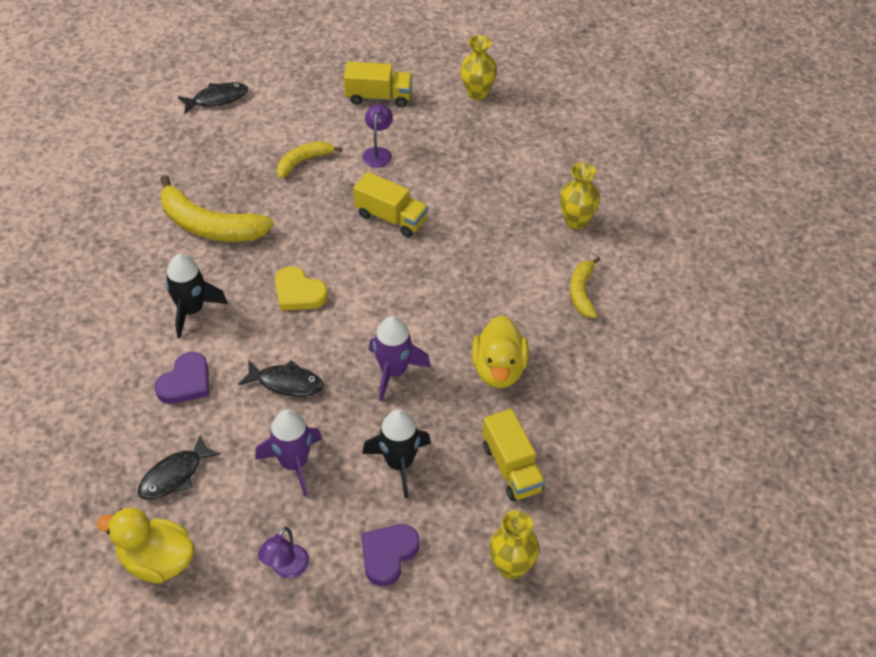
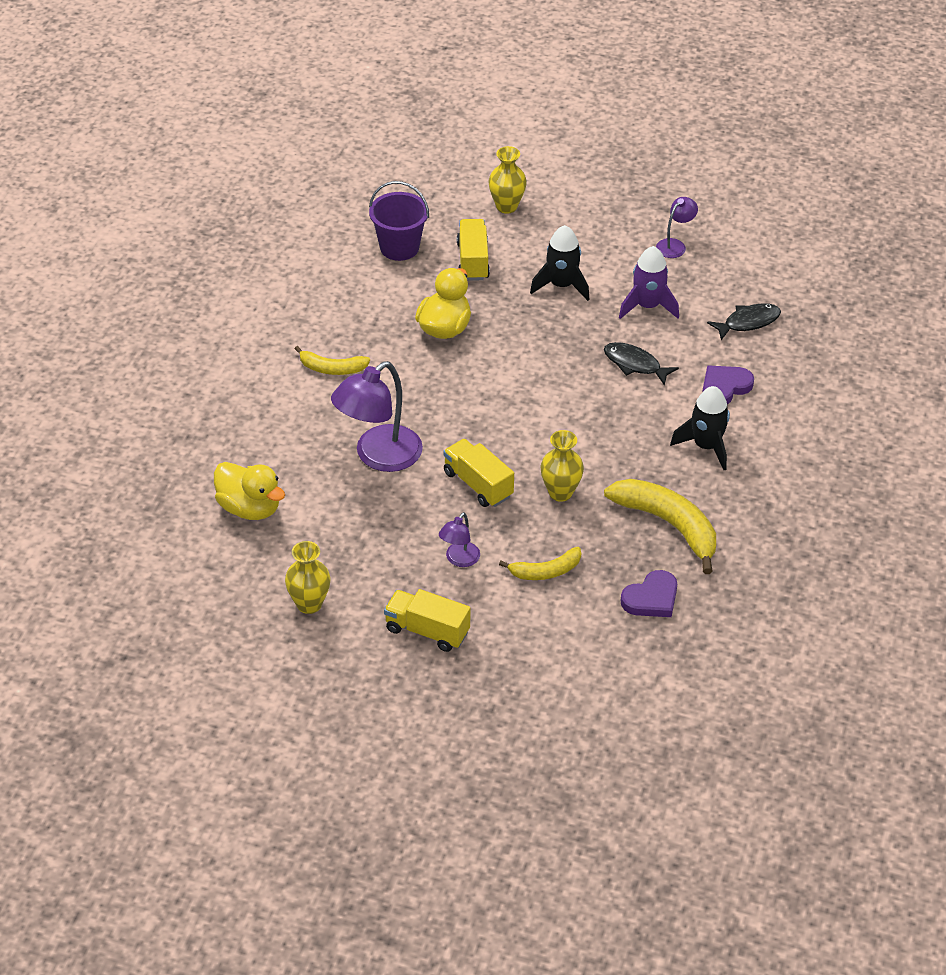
camera: 160 degrees left, 5 degrees down
yellow duck [97,508,195,583] -> yellow duck moved to [214,462,285,520]
black fish [178,82,248,114] -> none
yellow heart [275,266,328,311] -> none
purple heart [361,524,420,586] -> purple heart moved to [621,570,677,617]
purple rocket [369,316,431,401] -> none
yellow vase [560,163,600,230] -> yellow vase moved to [540,430,584,502]
yellow banana [570,256,601,318] -> yellow banana turned 75 degrees clockwise [294,346,370,375]
none -> purple lamp [331,361,423,472]
none -> purple bucket [369,181,429,261]

